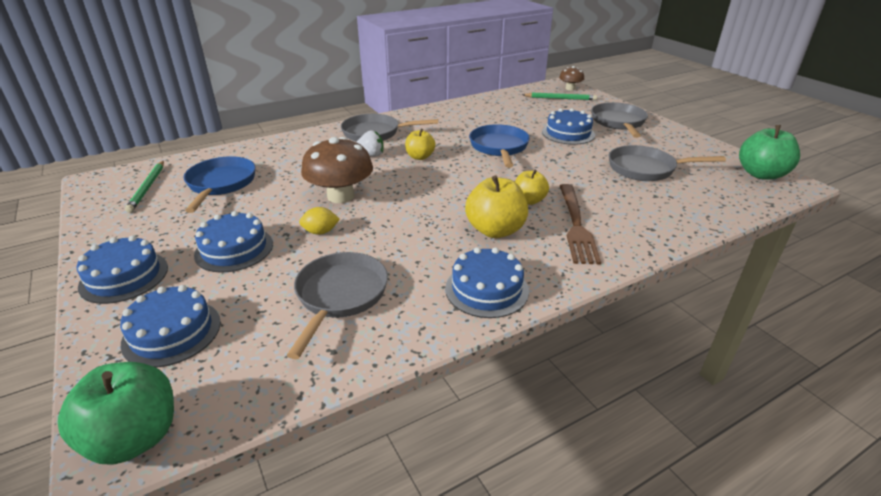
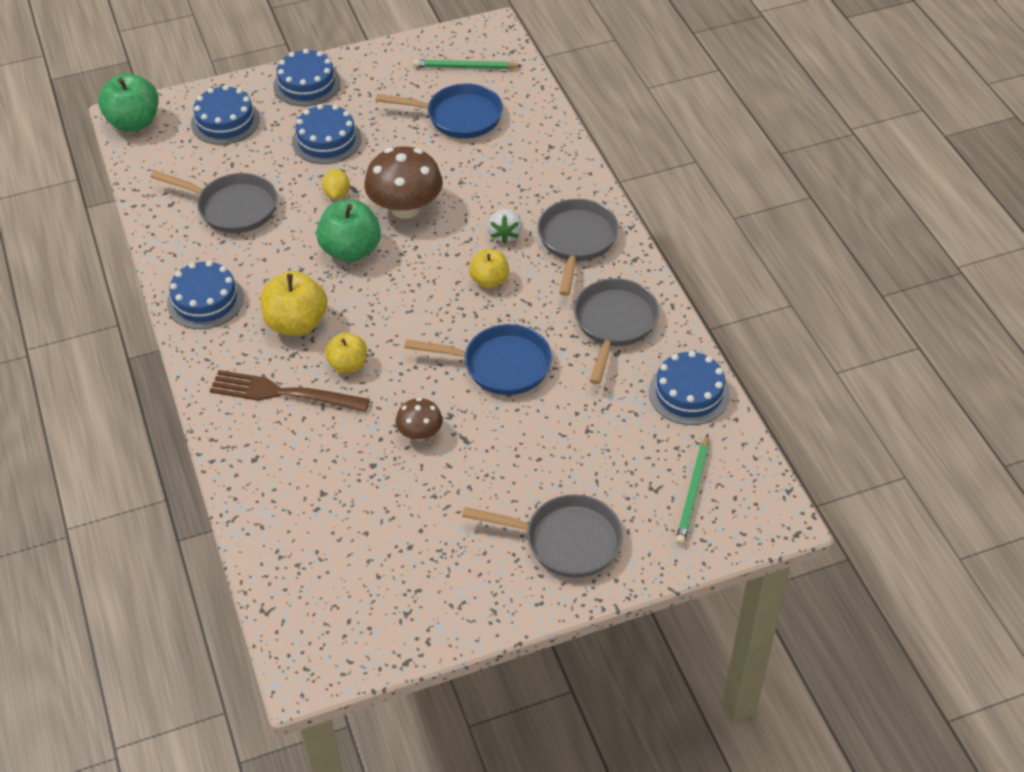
camera: 100 degrees right, 15 degrees up
blue cake [542,108,595,145] -> blue cake moved to [649,351,730,425]
brown mushroom [559,66,584,90] -> brown mushroom moved to [396,398,443,441]
grey pan [609,145,726,181] -> grey pan moved to [574,278,659,384]
green apple [739,125,800,180] -> green apple moved to [316,200,381,262]

